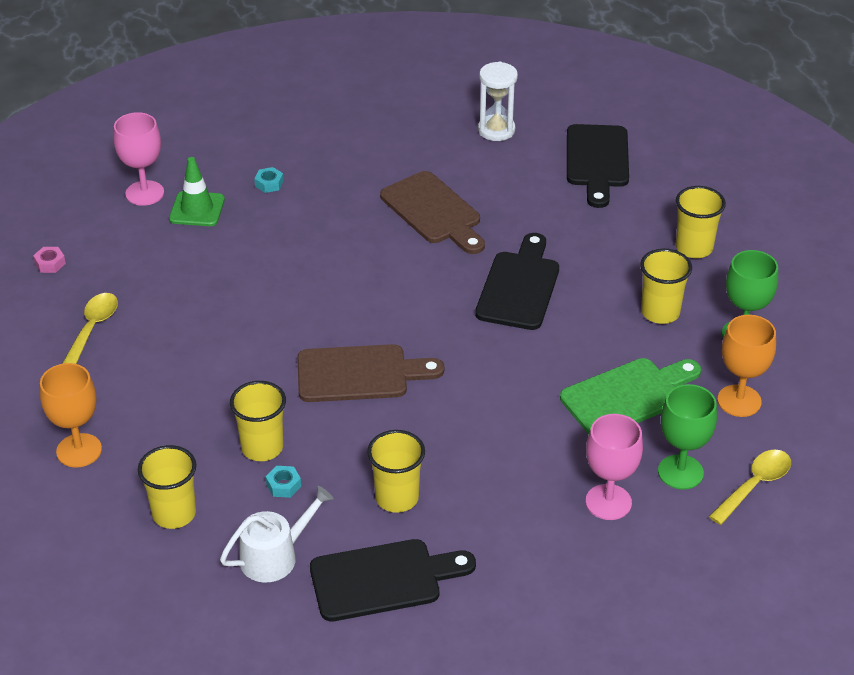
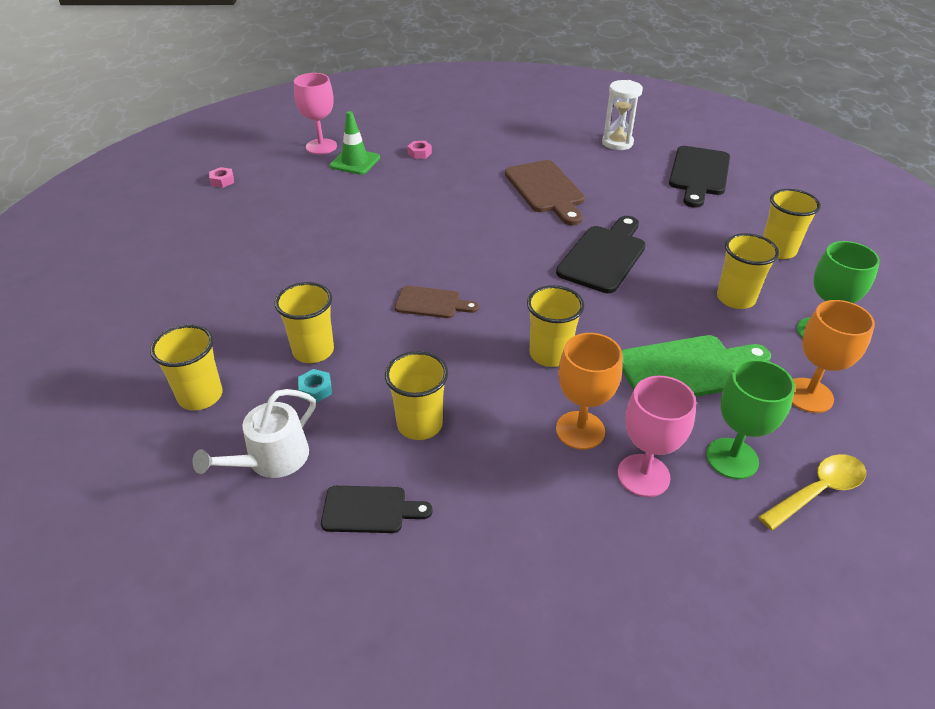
camera: 15 degrees right, 0 degrees up
orange goblet [40,363,102,468] -> orange goblet moved to [556,333,622,450]
yellow spoon [62,293,118,364] -> none
white watering can [220,486,333,582] -> white watering can turned 150 degrees clockwise [192,389,316,478]
turquoise nut [254,167,284,193] -> pink nut [407,141,432,159]
brown cutting board [297,344,444,402] -> brown cutting board [395,286,479,318], size x0.59
black cutting board [310,539,476,621] -> black cutting board [321,486,433,533], size x0.59
none -> yellow cup [527,285,584,367]

